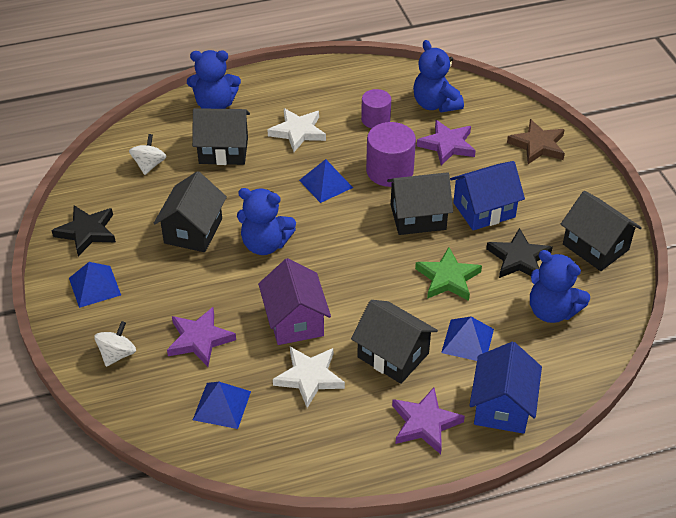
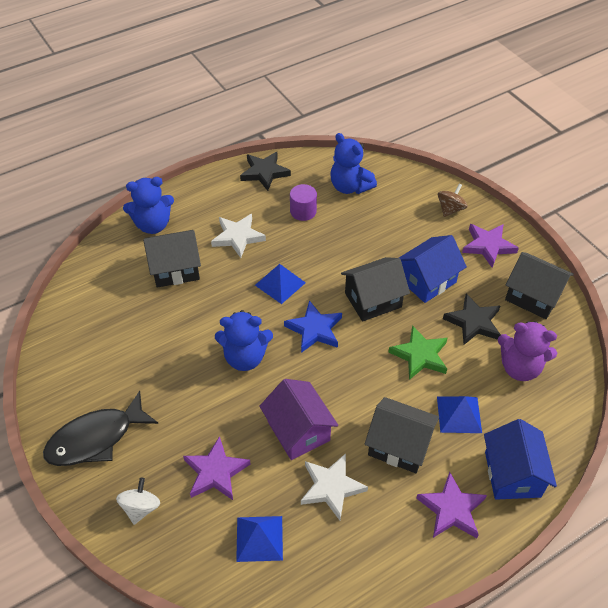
camera: 15 degrees left, 5 degrees up
black star [51,205,116,256] -> black star moved to [240,152,291,191]
blue pyramid [69,262,121,308] -> black fish [43,391,158,466]
white spinning top [129,134,167,175] -> none
black house [154,171,227,252] -> none
purple cylinder [366,122,416,187] -> none
purple star [417,120,476,165] -> purple star moved to [462,224,519,268]
brown star [507,119,565,164] -> brown spinning top [438,184,468,217]
blue teddy bear [530,250,590,323] -> purple teddy bear [498,321,557,381]
none -> blue star [284,300,342,353]

